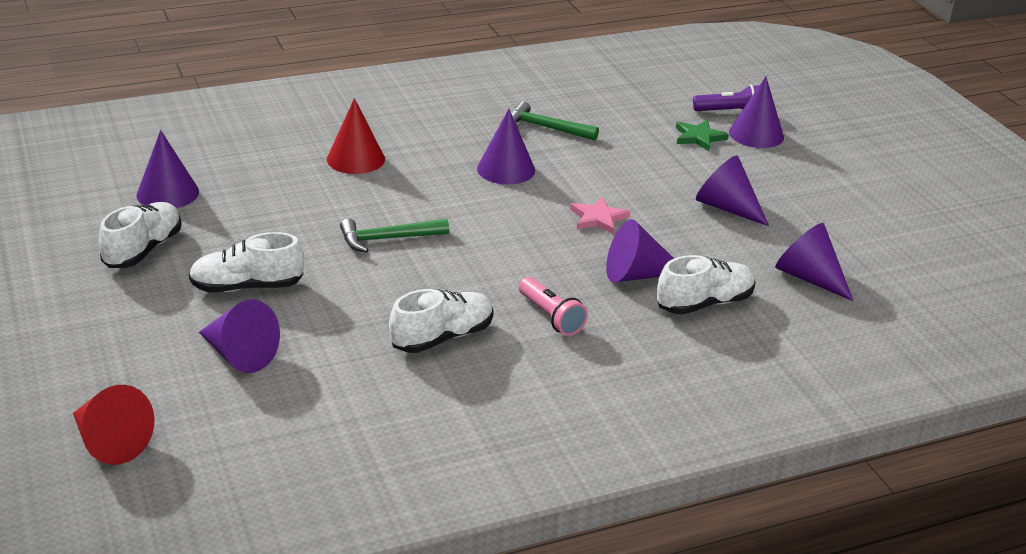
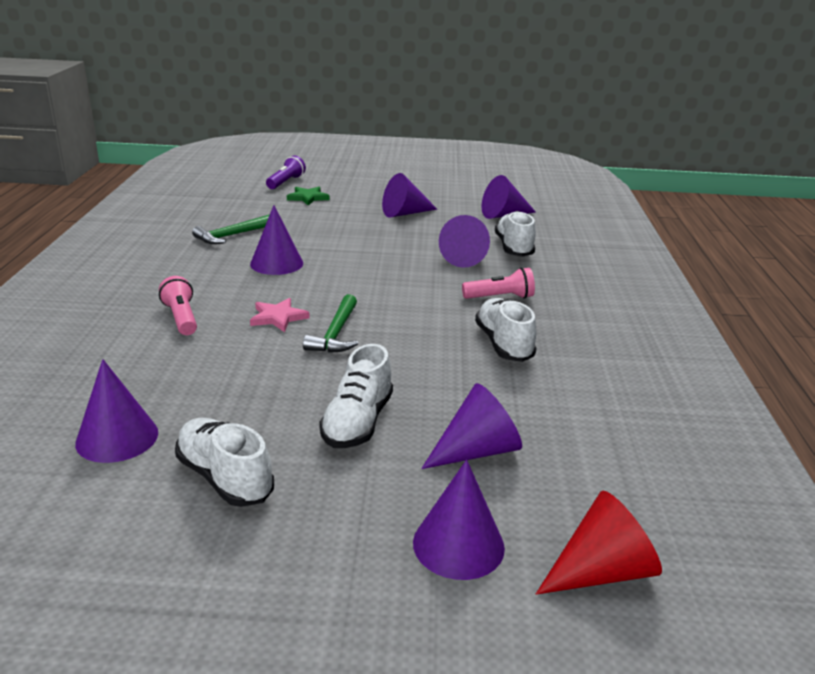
camera: 65 degrees left, 5 degrees down
red cone [327,98,385,174] -> pink flashlight [159,276,197,335]
pink star [570,197,630,234] -> pink star moved to [250,298,310,332]
purple cone [729,76,784,148] -> purple cone moved to [413,459,505,580]

